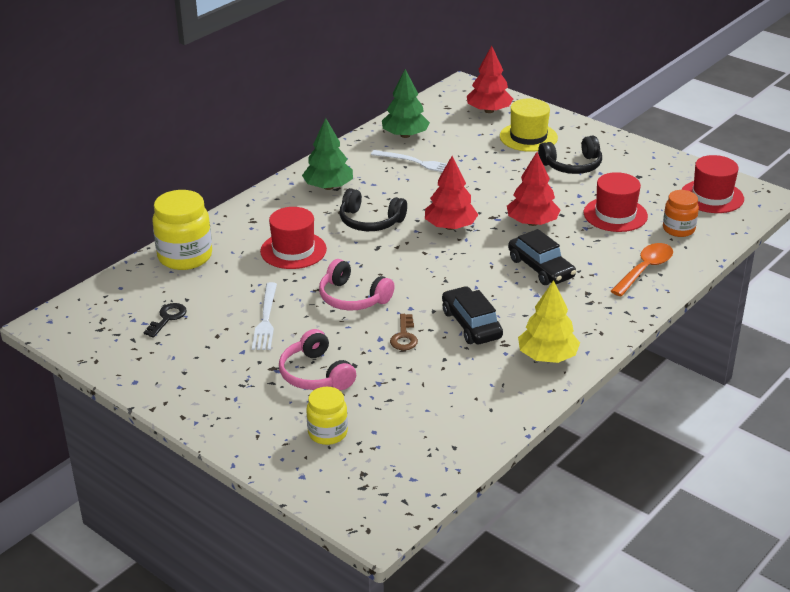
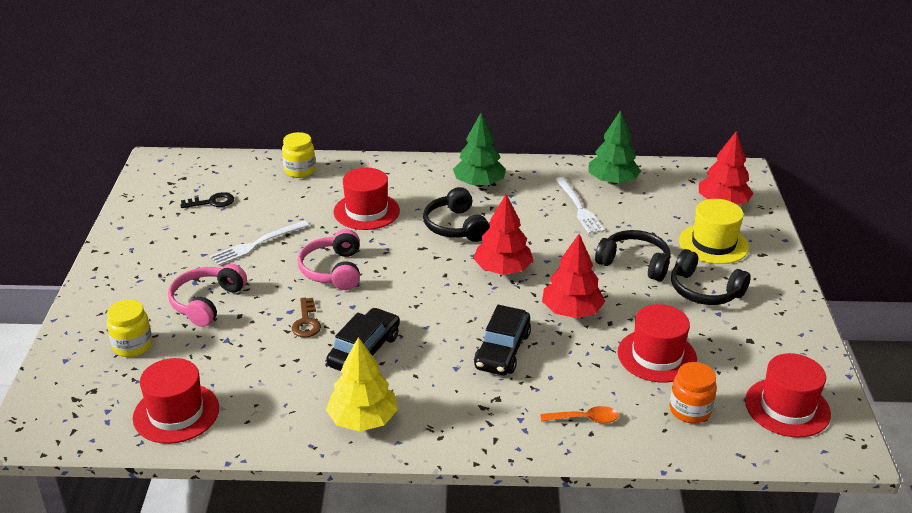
camera: 50 degrees right, 0 degrees up
yellow jar [152,190,212,270] -> yellow jar [282,132,315,178], size x0.61
brown key [390,314,418,350] -> brown key turned 60 degrees counterclockwise [292,298,321,337]
orange spoon [611,243,673,296] -> orange spoon [540,406,619,423], size x0.63
none -> red hat [133,358,219,444]
none -> black headphones [595,230,671,281]

